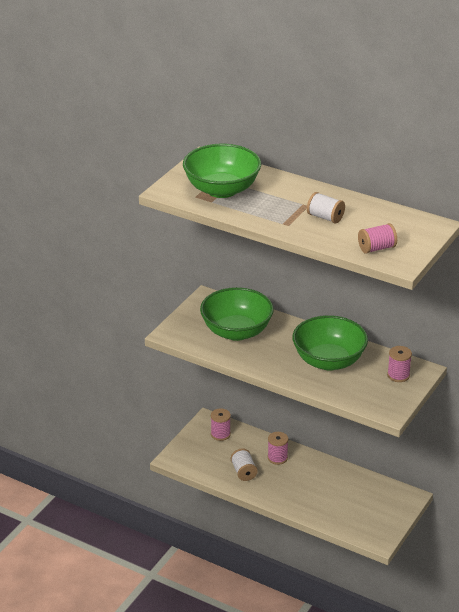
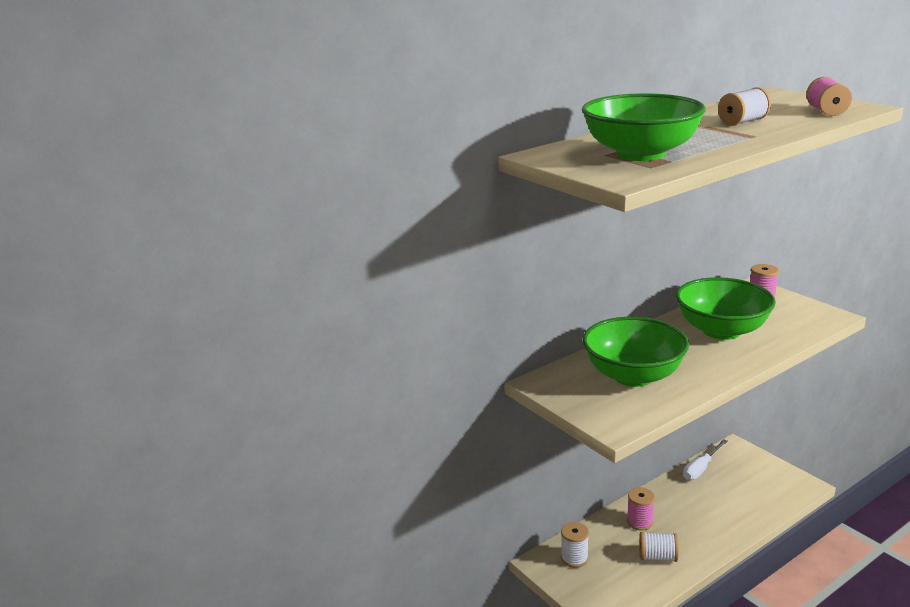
camera: 65 degrees left, 10 degrees down
pink spool [211,408,231,441] -> white spool [561,522,589,568]
none -> white screwdriver [683,439,727,480]

